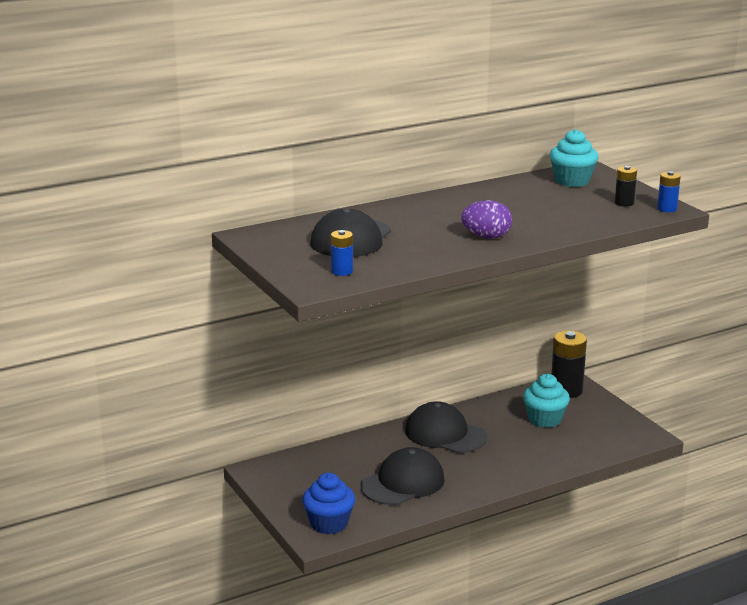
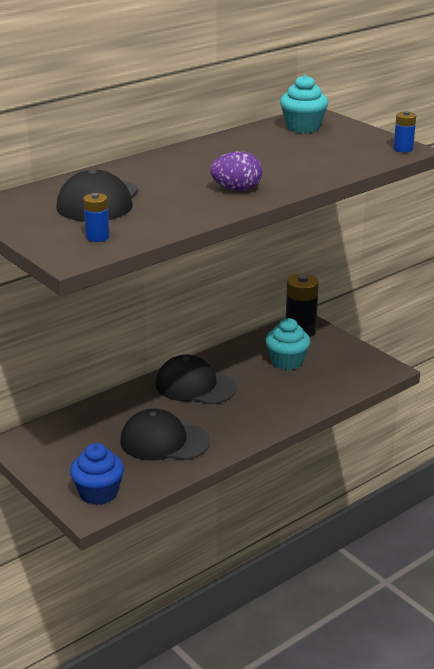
camera: 10 degrees left, 5 degrees up
black cap [361,447,445,505] -> black cap turned 120 degrees counterclockwise [120,408,210,460]
black battery [615,166,637,206] -> none

